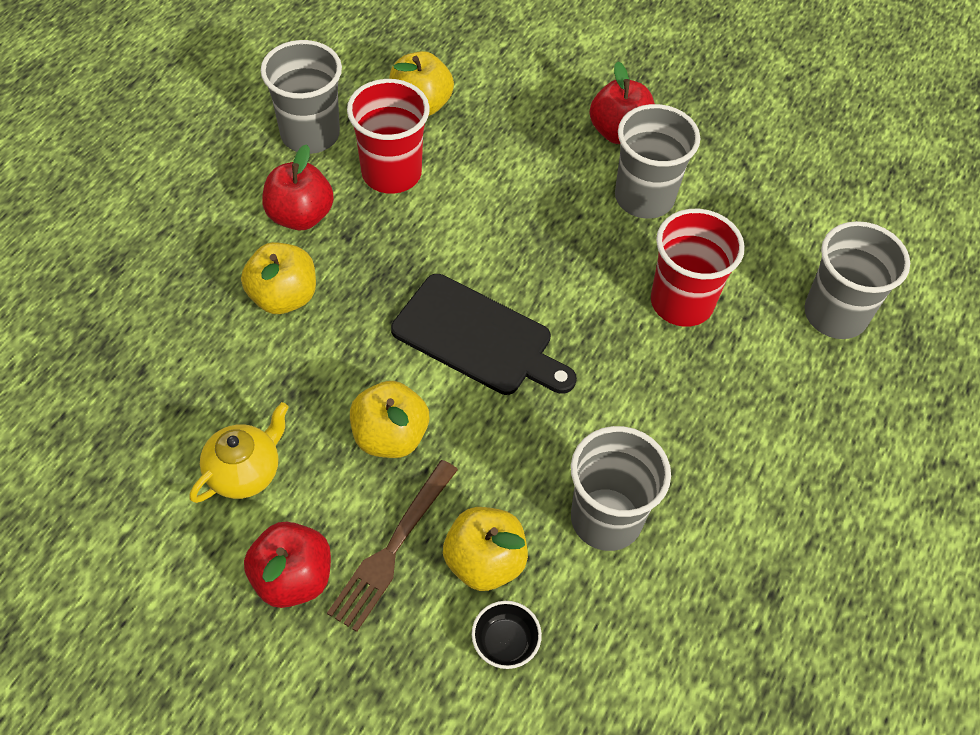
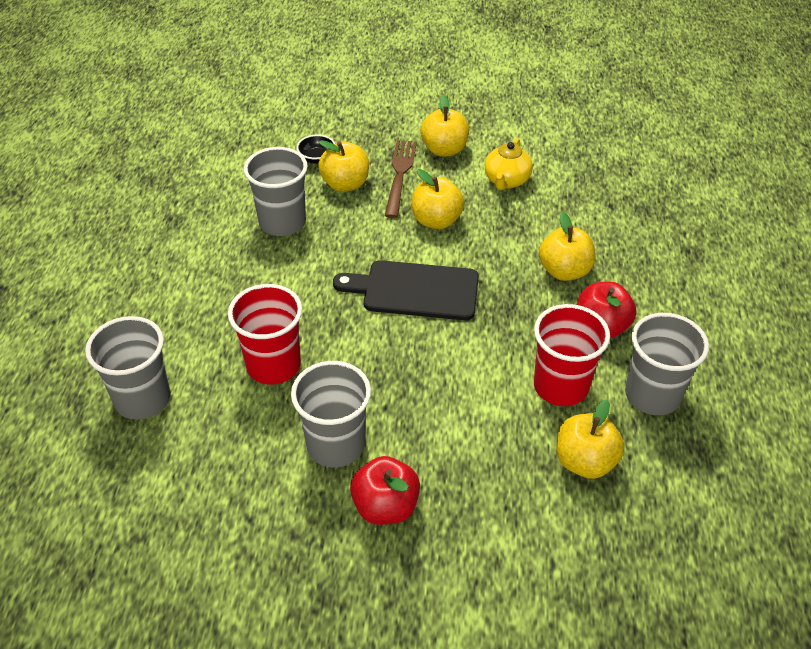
camera: 160 degrees right, 10 degrees down
red apple [244,522,331,608] -> yellow apple [420,95,469,157]

